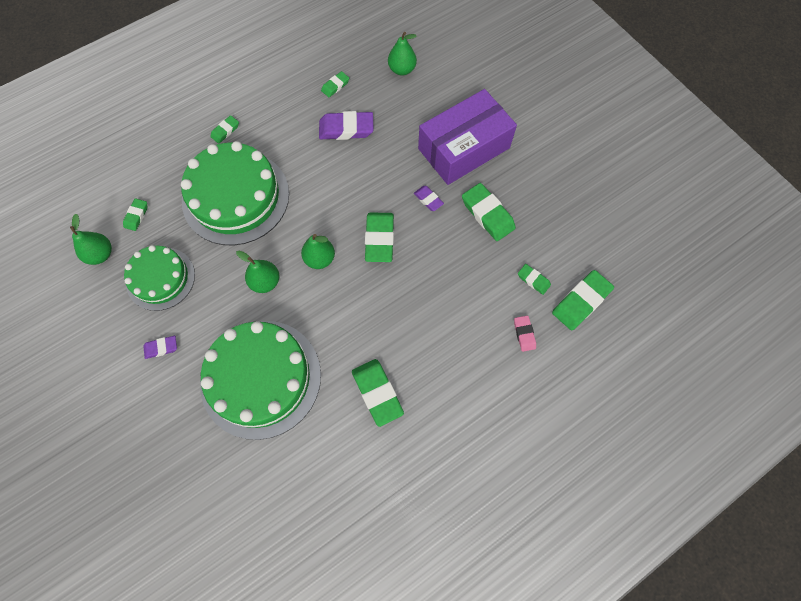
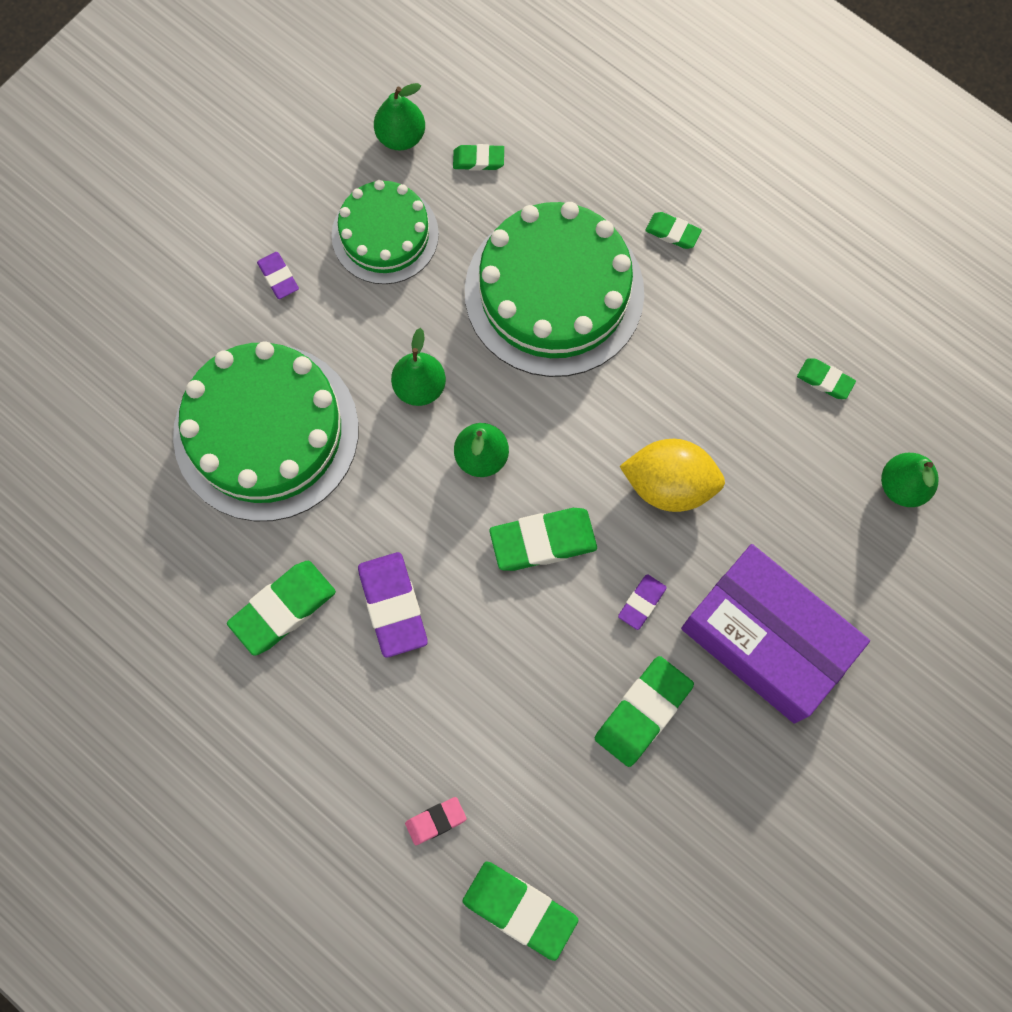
camera: 75 degrees right, 5 degrees up
purple eraser [319,111,374,140] -> purple eraser moved to [358,552,428,658]
green eraser [518,264,551,295] -> none
none -> yellow lemon [619,439,725,512]

